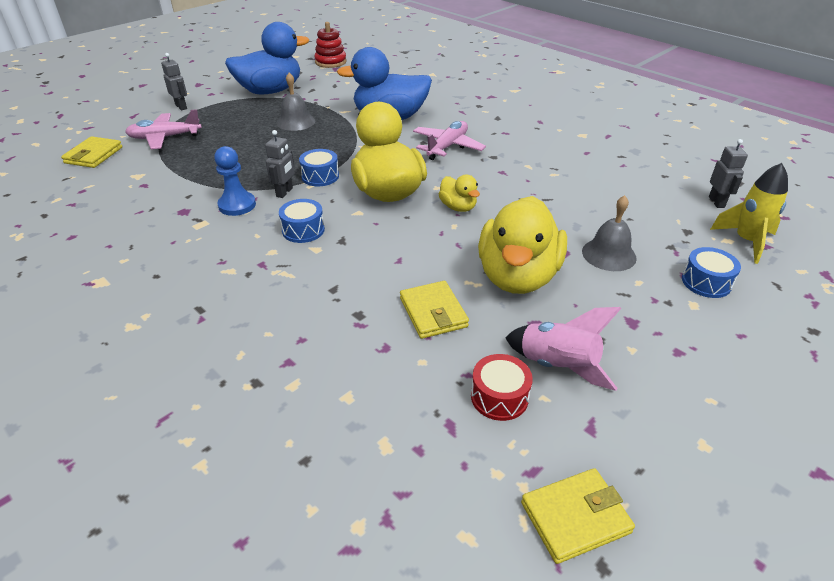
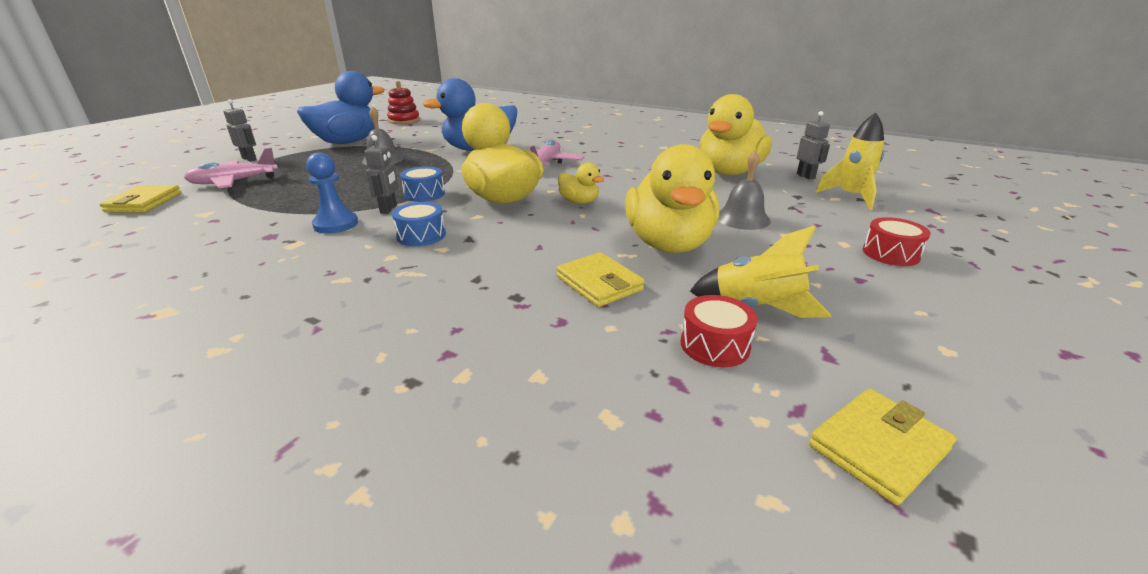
camera: 15 degrees left, 10 degrees down
pink rocket [506,307,621,391] -> yellow rocket [690,226,831,318]
blue drum [682,247,741,298] -> none
none -> yellow duck [700,94,772,175]
none -> red drum [863,217,931,266]

